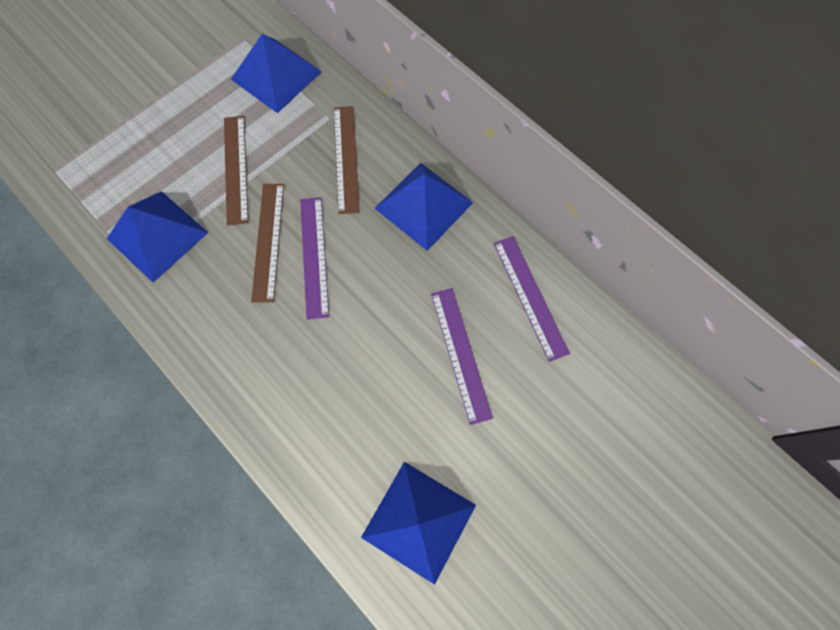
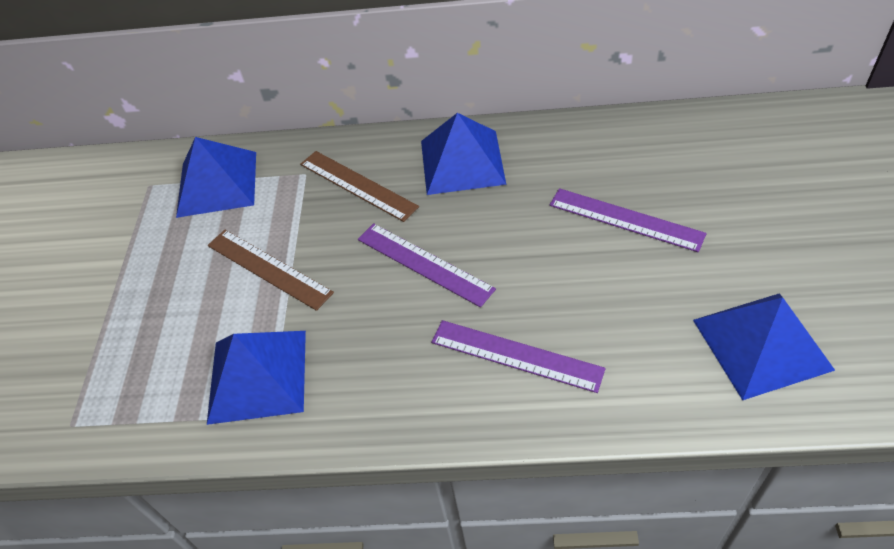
camera: 40 degrees left, 20 degrees down
brown ruler [251,184,284,302] -> none
purple ruler [494,236,570,362] -> purple ruler moved to [431,320,606,393]

